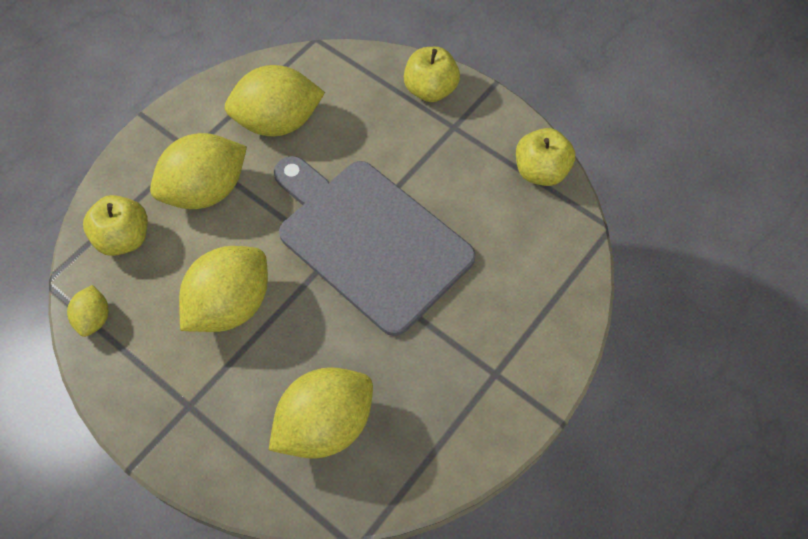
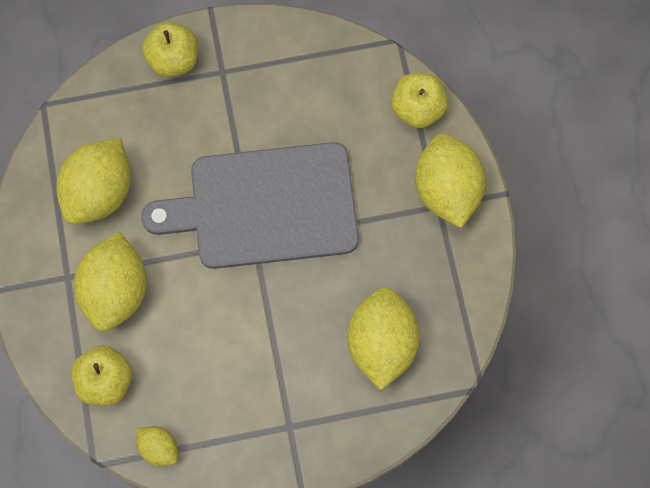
camera: 50 degrees left, 10 degrees up
yellow lemon [179,246,268,332] -> yellow lemon moved to [415,133,486,228]
yellow apple [516,128,575,186] -> yellow apple moved to [391,73,448,128]

